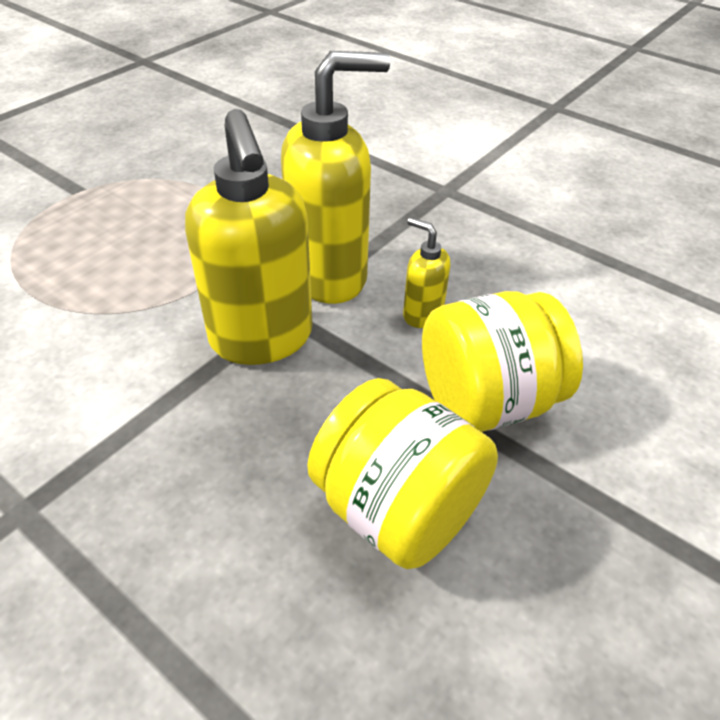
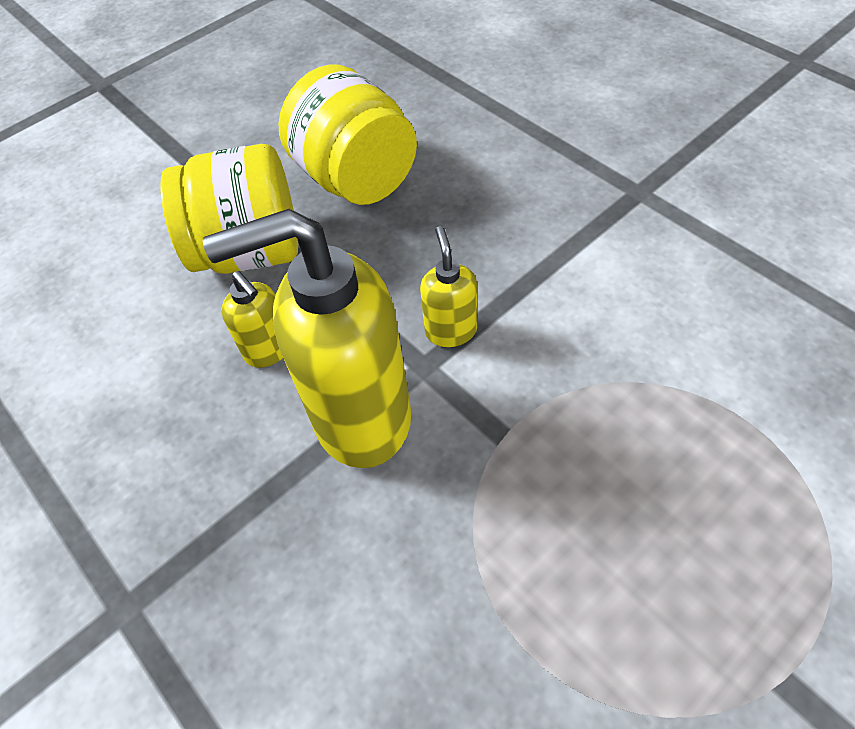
camera: 165 degrees left, 10 degrees up
yellow soap dispenser [185,109,313,365] -> yellow soap dispenser [420,226,477,347], size x0.46

